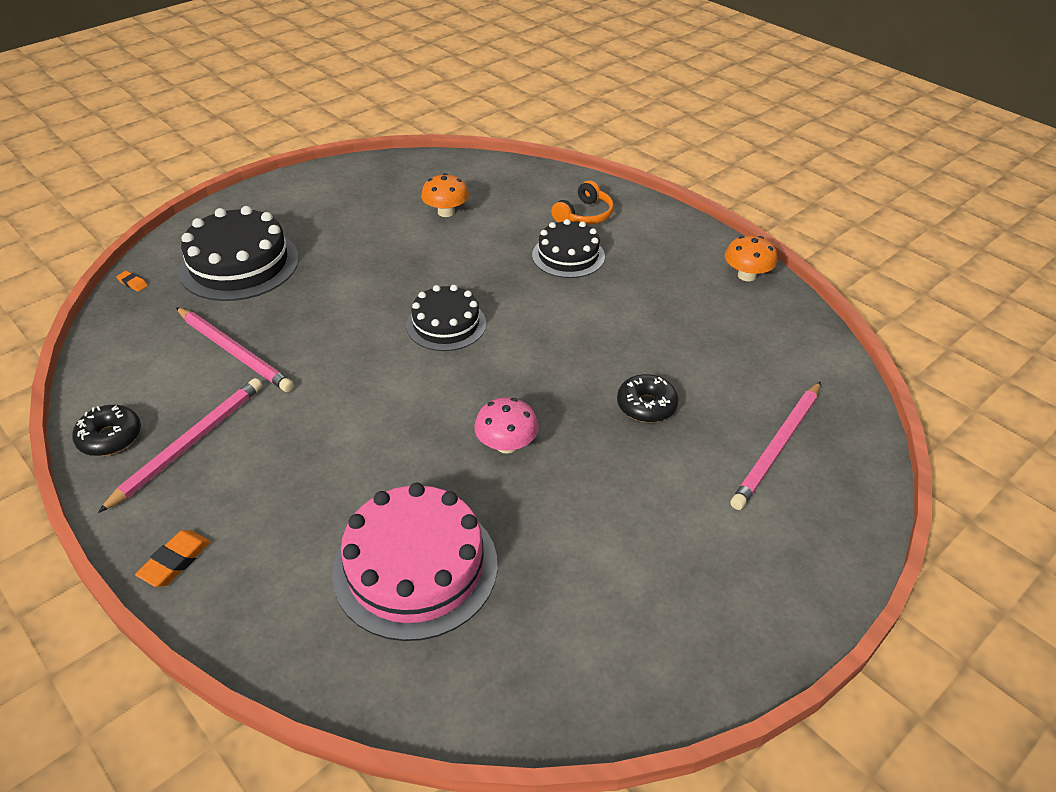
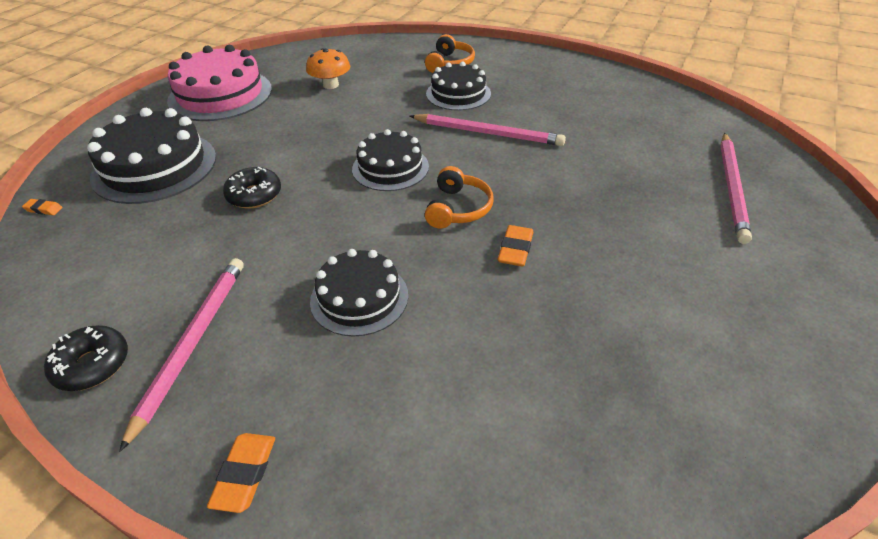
camera: 20 degrees left, 0 degrees up
pink pencil [176,307,294,392] -> pink pencil moved to [410,114,566,146]
pink cake [332,483,498,641] -> pink cake moved to [167,45,272,121]
pink mushroom [474,397,539,454] -> orange eraser [498,225,533,266]
black donut [617,374,678,423] -> black donut moved to [223,167,281,208]
orange mushroom [725,235,777,281] -> none
none -> black cake [310,249,408,337]
none -> orange headphones [425,166,494,229]

